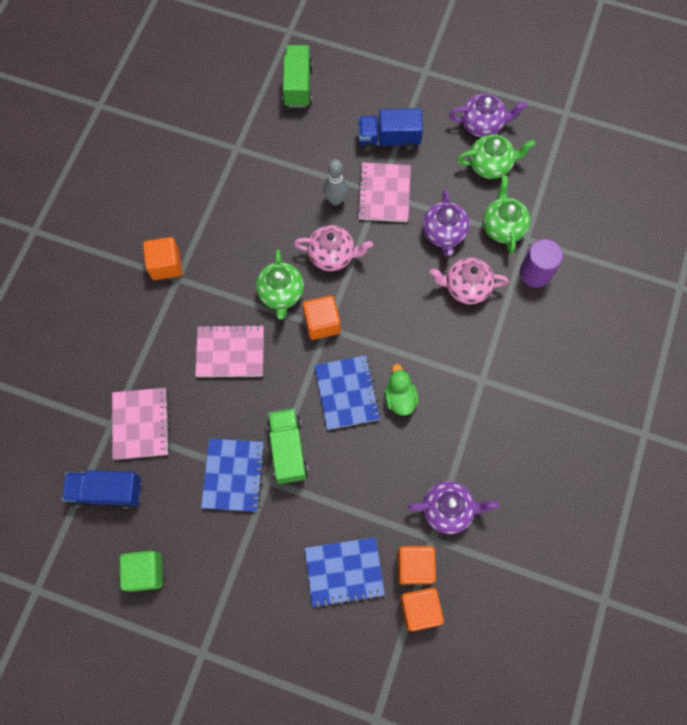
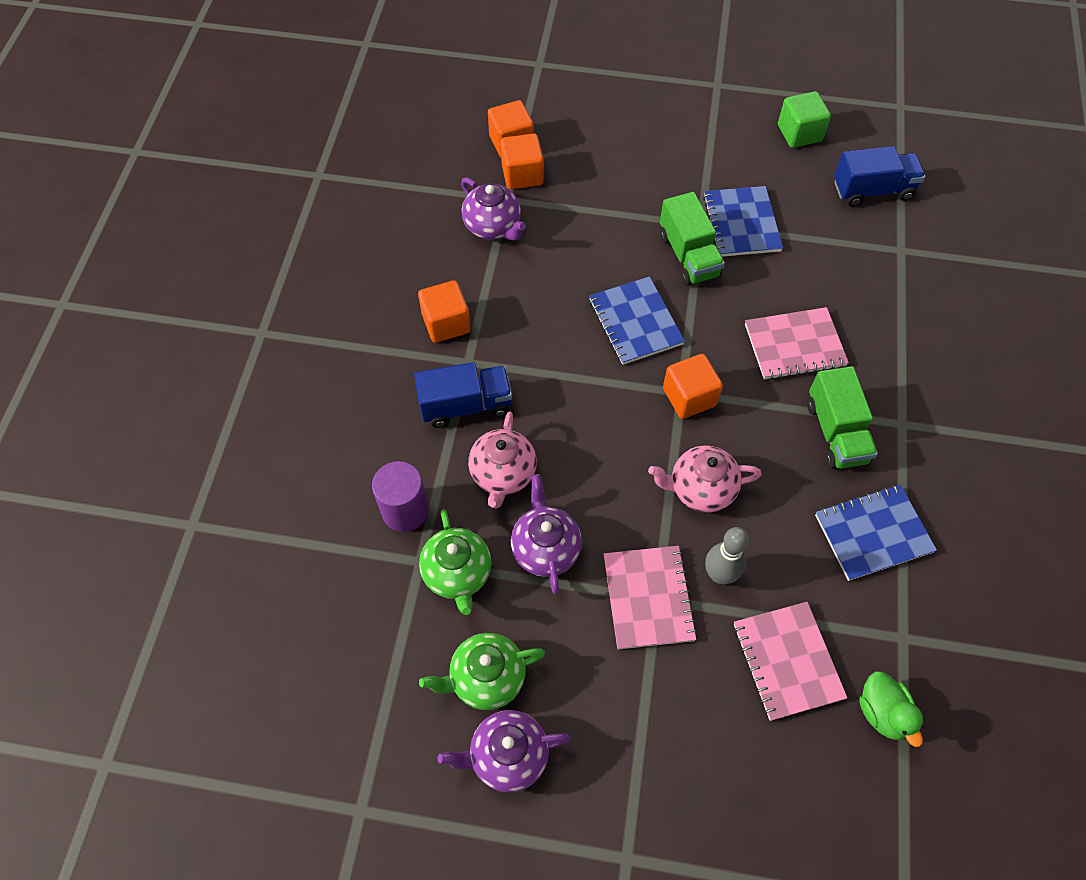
camera: 170 degrees right, 10 degrees down
pink notebook [112,388,170,460] -> pink notebook moved to [734,602,847,721]
orange cube [143,237,182,280] -> orange cube moved to [418,280,471,343]
green teapot [256,249,304,319] -> none
green truck [282,45,313,108] -> green truck moved to [807,366,878,469]
blue notebook [305,537,385,608] -> blue notebook moved to [815,485,937,581]
blue truck [358,108,423,152] -> blue truck moved to [414,362,512,428]
green duck [385,364,419,415] -> green duck moved to [859,671,924,747]
purple teapot [408,481,499,534] -> purple teapot turned 120 degrees counterclockwise [461,177,526,240]
pink teapot [430,258,509,304] -> pink teapot turned 105 degrees clockwise [468,411,537,508]

